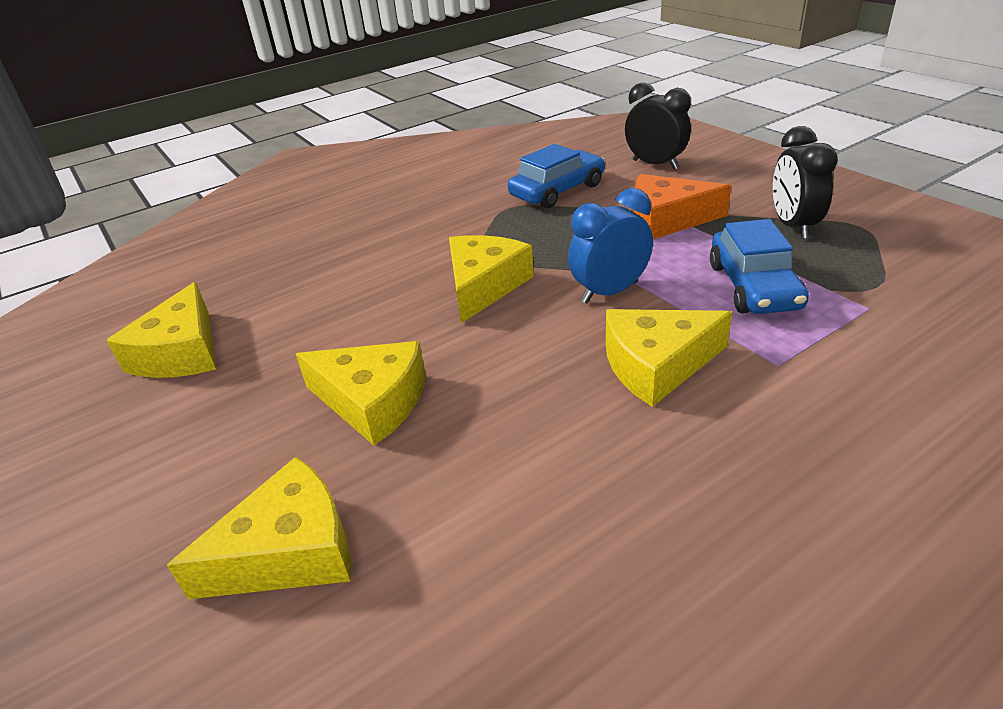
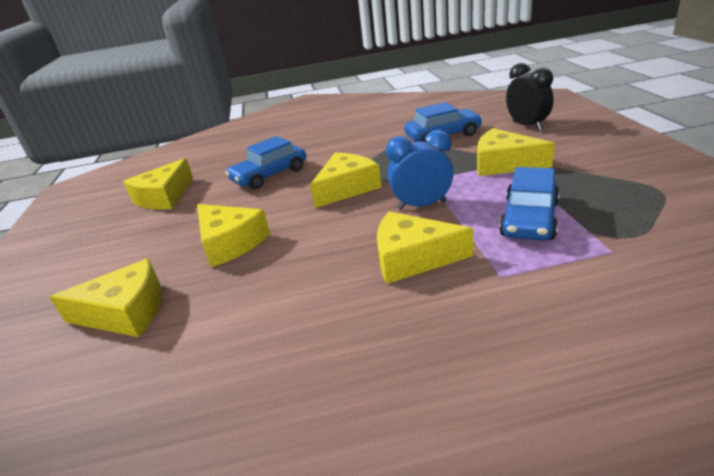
camera: 25 degrees right, 5 degrees down
orange cheese [634,174,731,239] -> yellow cheese [477,128,555,176]
black clock [773,126,838,239] -> none
none -> blue car [225,136,306,189]

